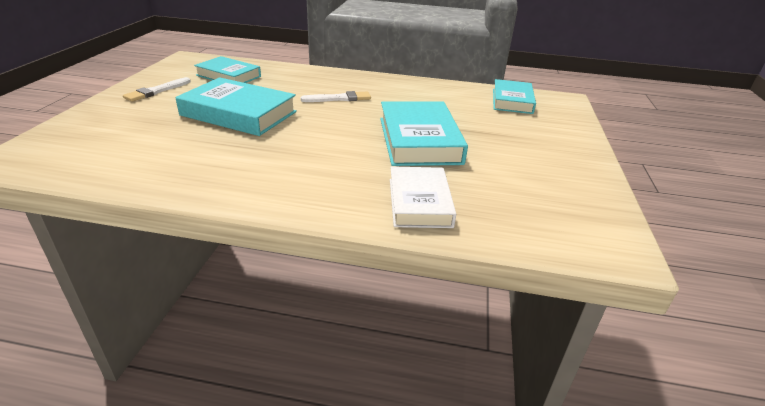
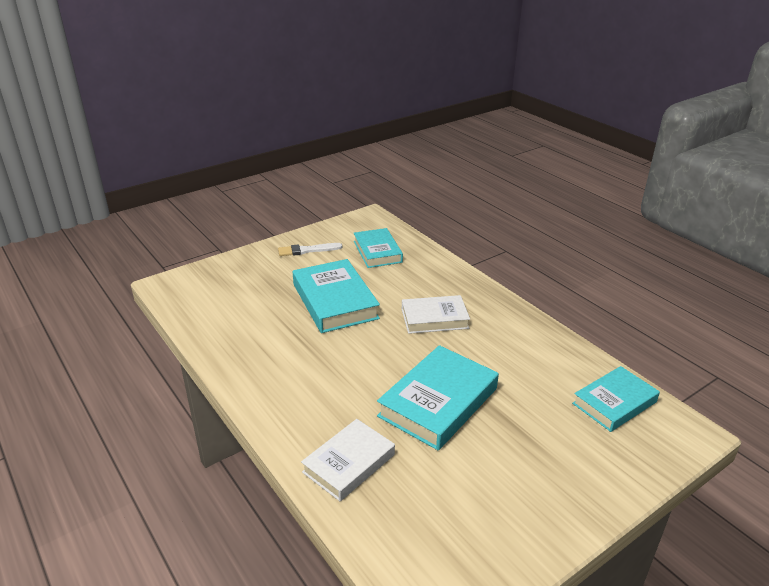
camera: 45 degrees right, 0 degrees up
white brush [301,91,371,102] -> white book [402,295,470,334]

